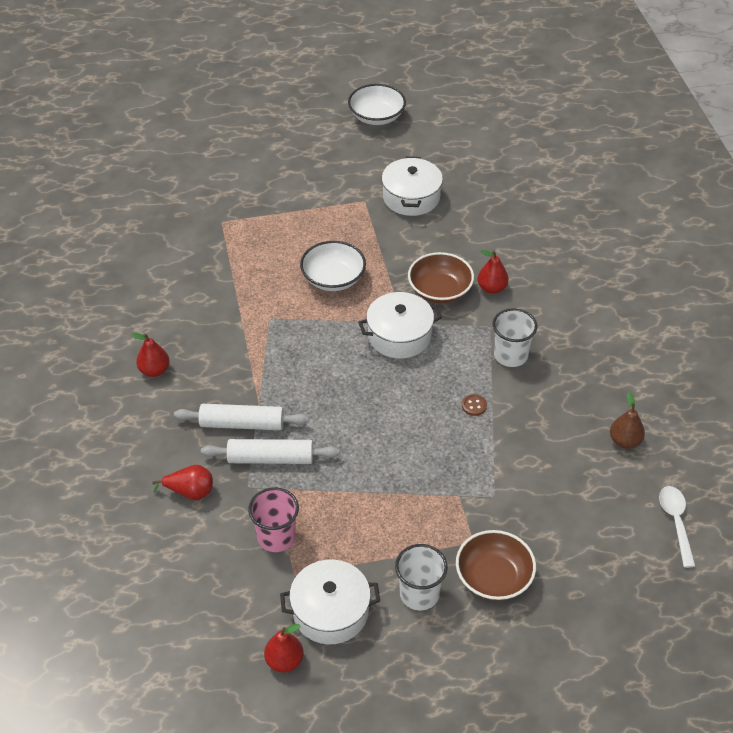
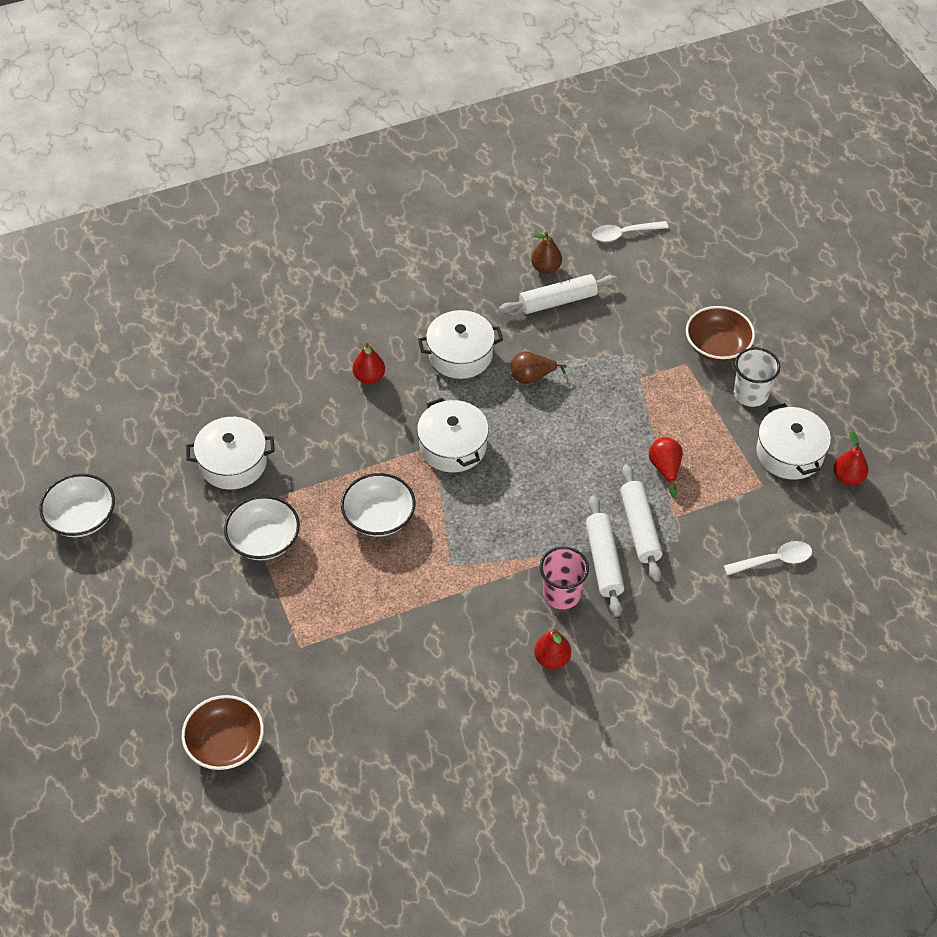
camera: 100 degrees left, 5 degrees up
red pear [152,465,213,500] -> red pear moved to [649,437,683,498]
pink cup [248,487,299,552] -> pink cup moved to [540,547,589,609]
brown bowl [408,252,474,304] -> brown bowl moved to [182,695,264,770]
brown button [462,394,487,416] -> brown pear [511,351,566,384]
white cup [493,308,537,367] -> white pot [418,310,503,379]
none -> white bowl [224,496,300,560]
none -> white rolling pin [499,274,618,314]
none -> white spoon [724,541,812,575]

